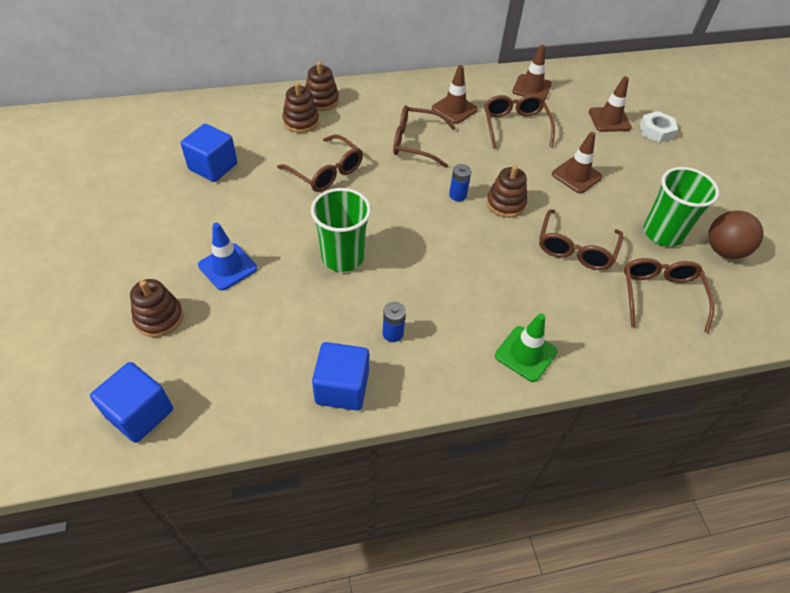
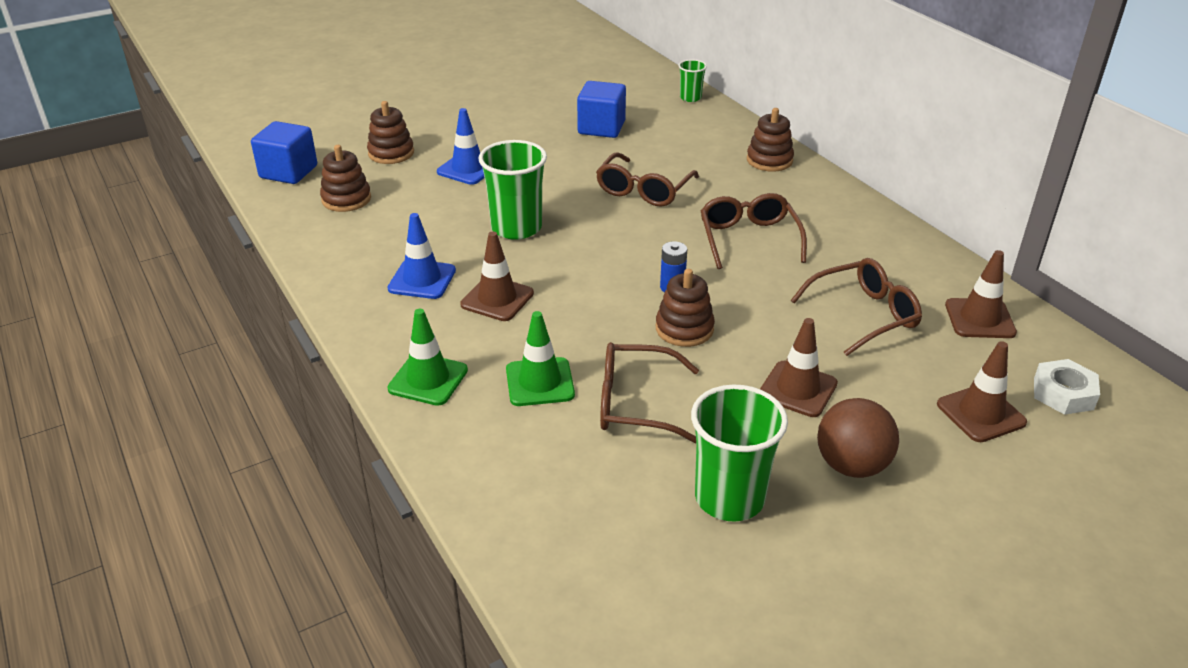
camera: 75 degrees right, 15 degrees down
brown stacking toy [282,82,319,133] -> brown stacking toy moved to [320,145,371,212]
blue cube [312,342,369,411] -> none
blue battery [383,302,406,342] -> blue traffic cone [387,213,456,299]
brown traffic cone [432,65,478,124] -> brown traffic cone moved to [460,231,534,321]
brown glasses [624,258,715,333] -> none
white nut [640,111,678,143] -> white nut moved to [1034,359,1100,415]
brown ball [708,211,763,259] -> brown ball moved to [817,398,899,478]
none -> green traffic cone [506,311,575,406]
none -> green cup [678,59,707,102]

